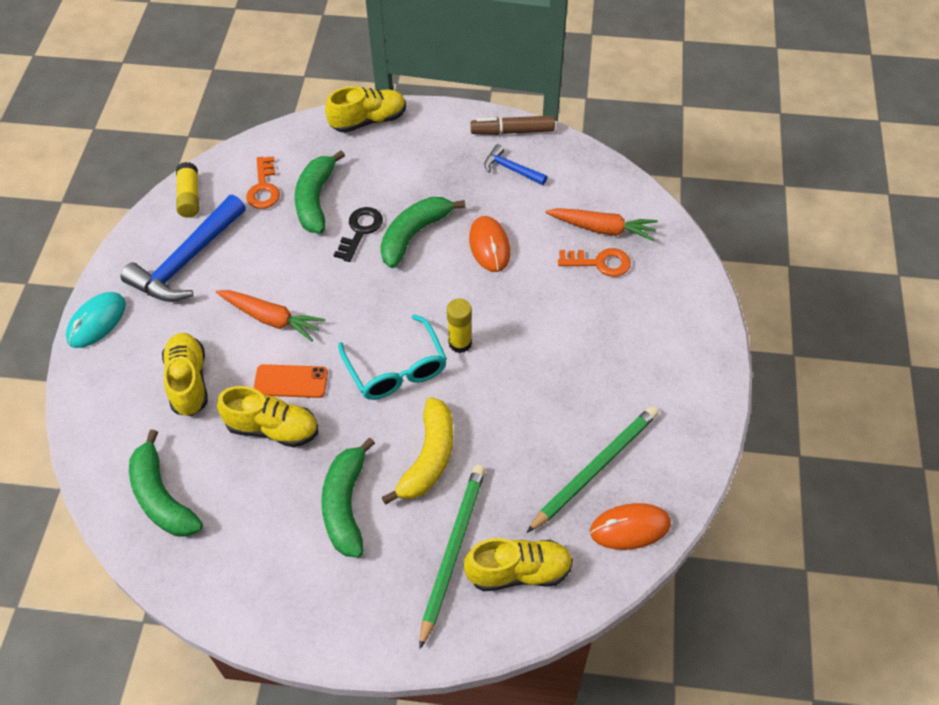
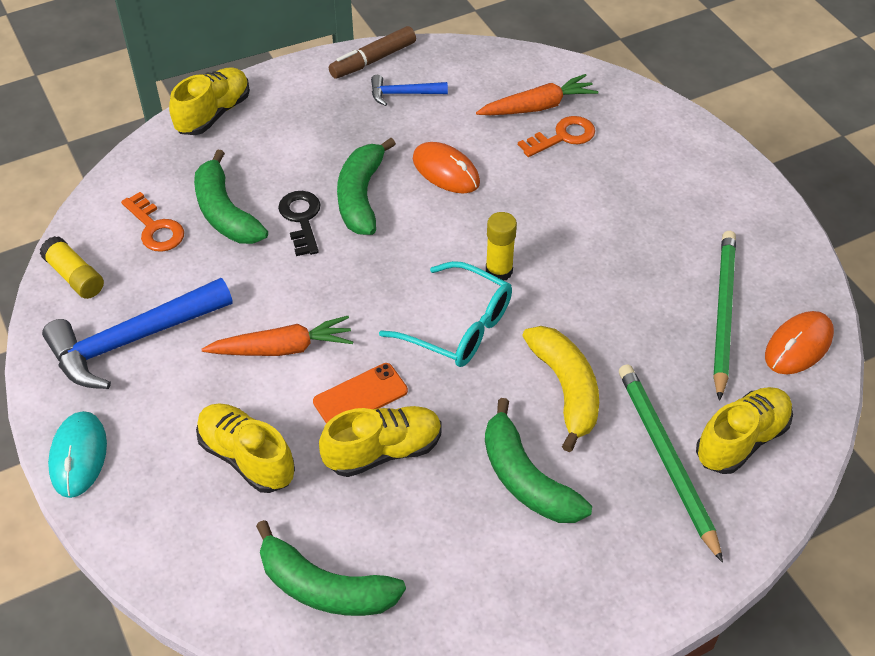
camera: 35 degrees left, 5 degrees down
blue hammer [121,195,246,302] -> blue hammer turned 60 degrees clockwise [42,278,233,389]

